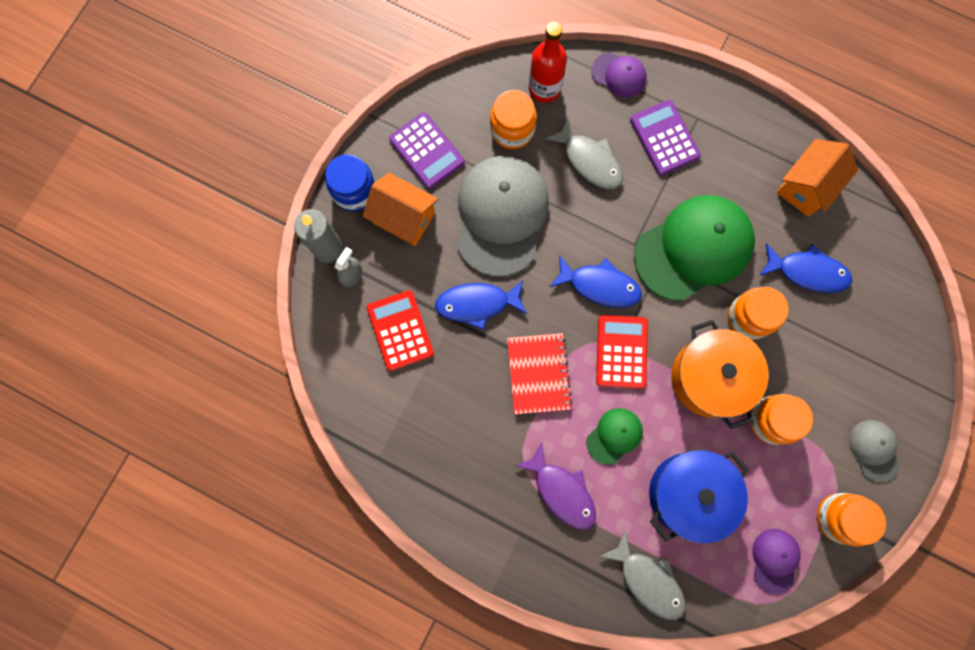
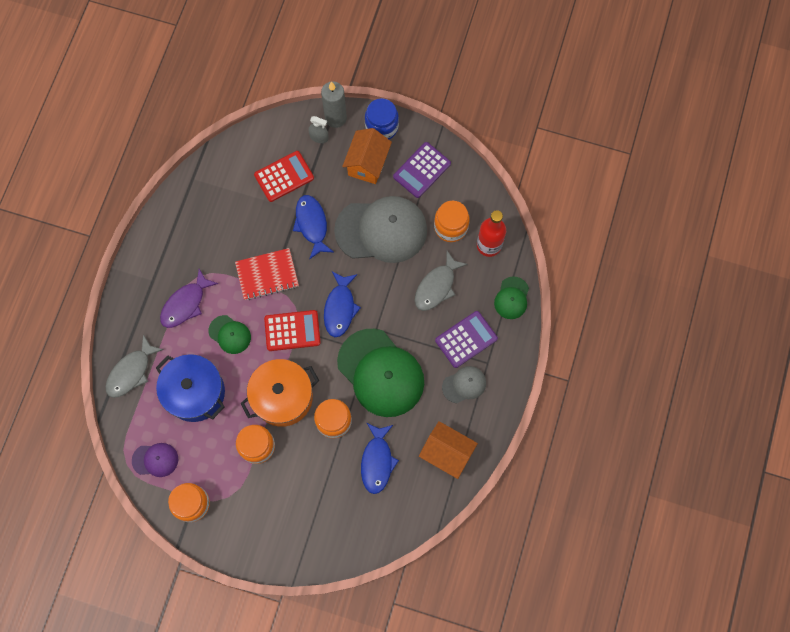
camera: 80 degrees right, 5 degrees down
purple cap [591,52,646,97] -> green cap [494,276,529,319]
grey cap [849,420,900,482] -> grey cap moved to [442,366,486,403]

